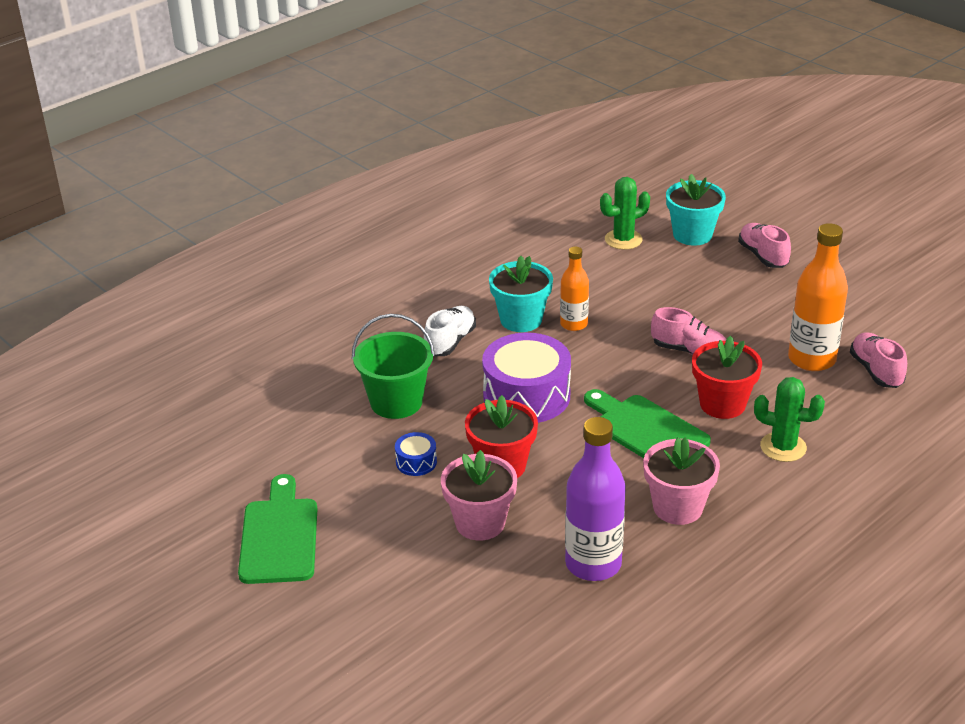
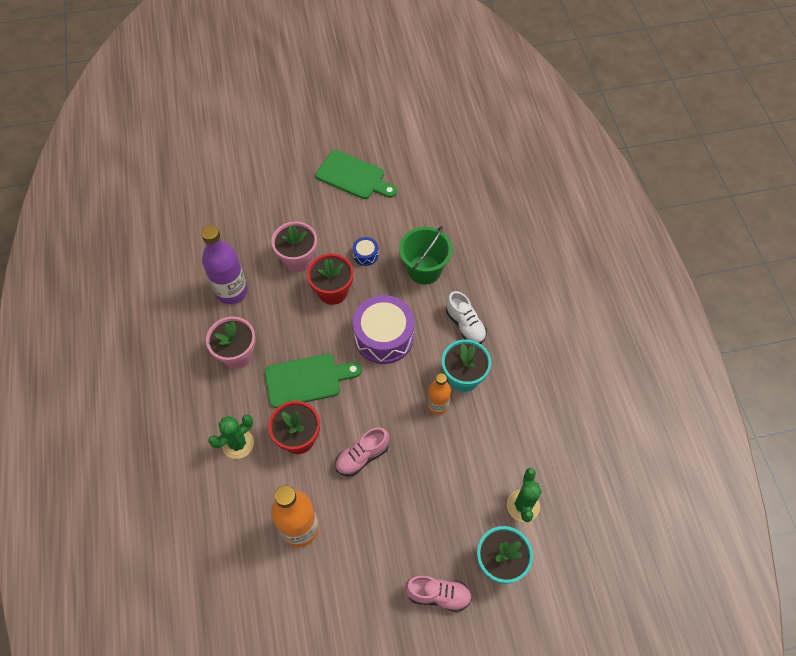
camera: 120 degrees right, 25 degrees up
pink shoe [850,332,907,388] -> none

